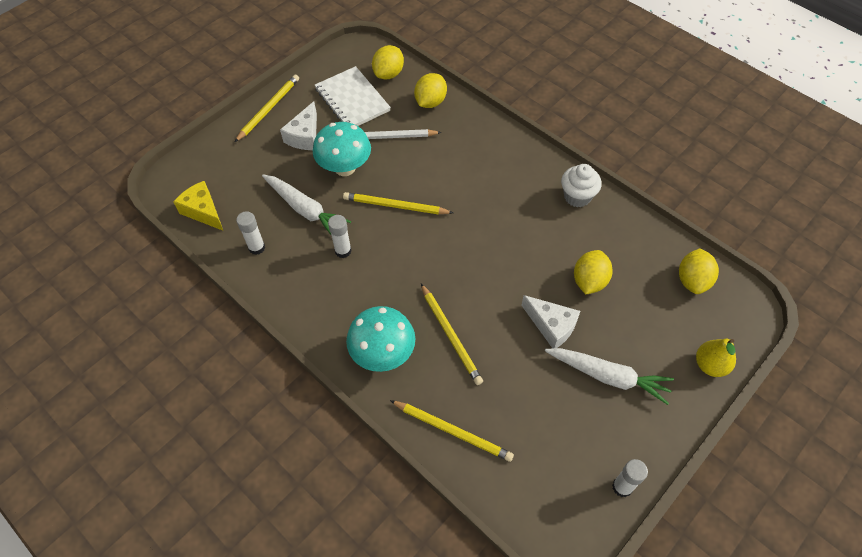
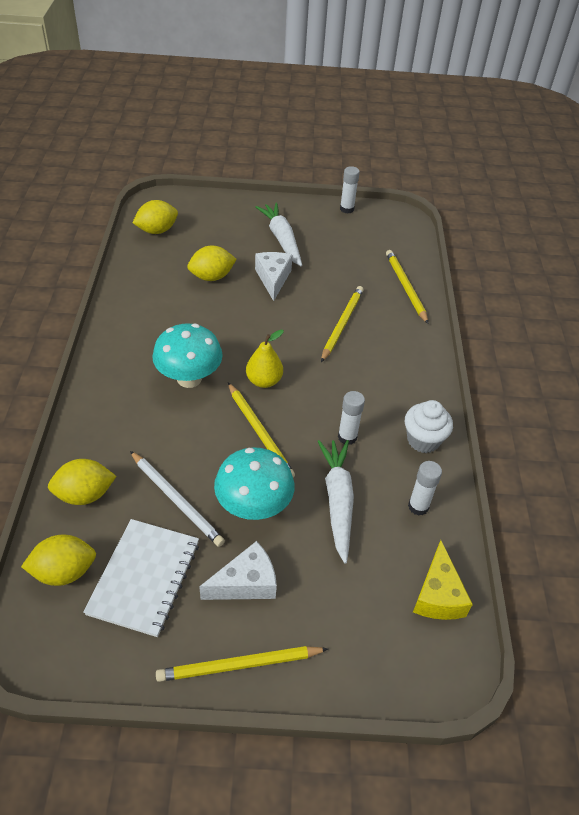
camera: 135 degrees left, 10 degrees down
turquoise mushroom [346,306,416,372] -> turquoise mushroom moved to [152,323,223,388]
white cupcake [561,164,602,207] -> white cupcake moved to [405,400,453,453]
yellow pear [696,339,736,377] -> yellow pear moved to [246,330,284,388]

